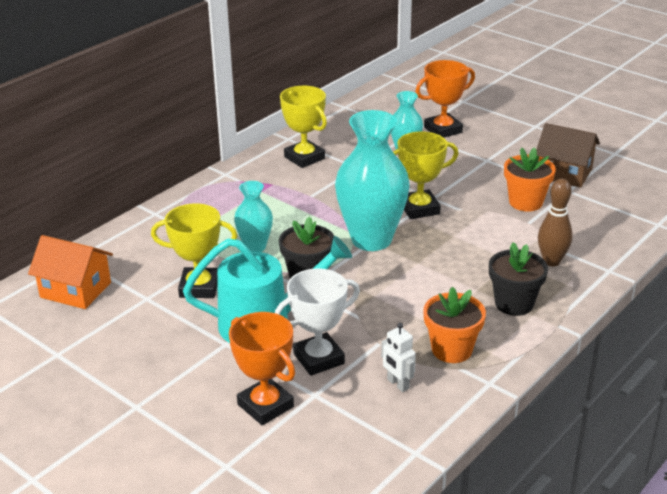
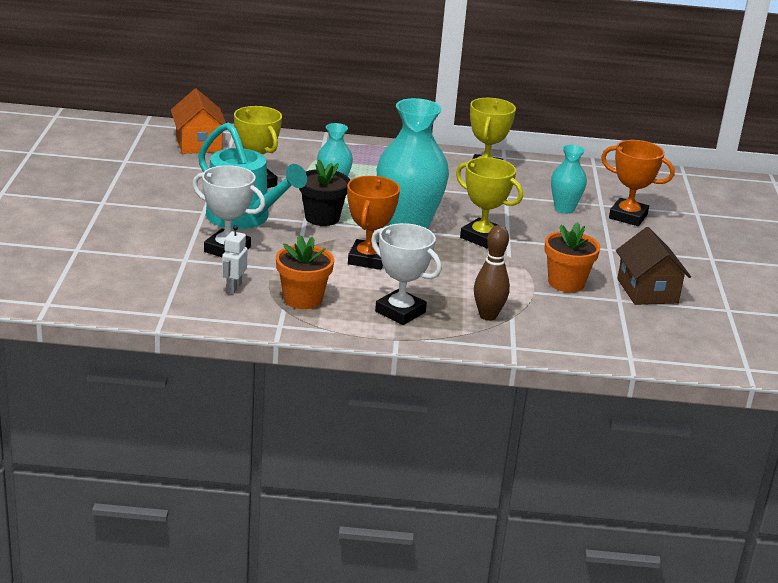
camera: 50 degrees right, 5 degrees down
orange trophy [229,312,295,425] -> orange trophy moved to [347,176,400,270]
black flower pot [489,242,548,316] -> white trophy [371,223,442,325]

